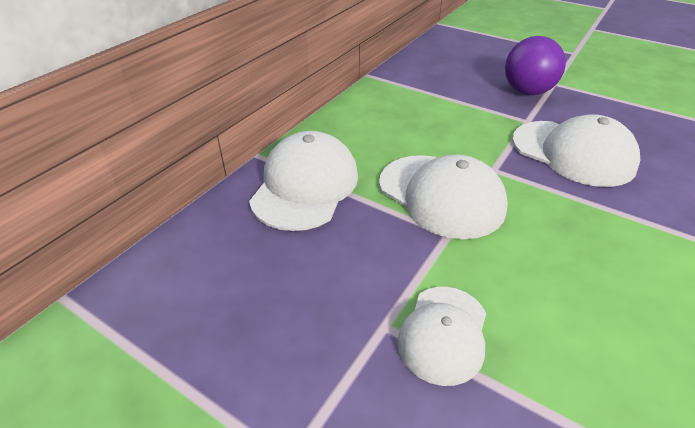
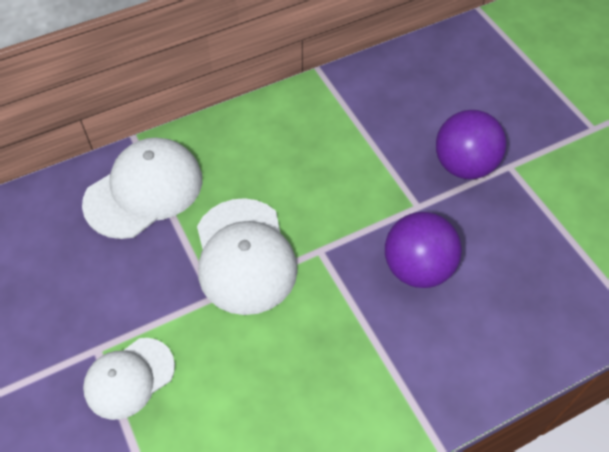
camera: 30 degrees right, 15 degrees up
white cap [512,114,640,187] -> purple ball [385,212,462,288]

